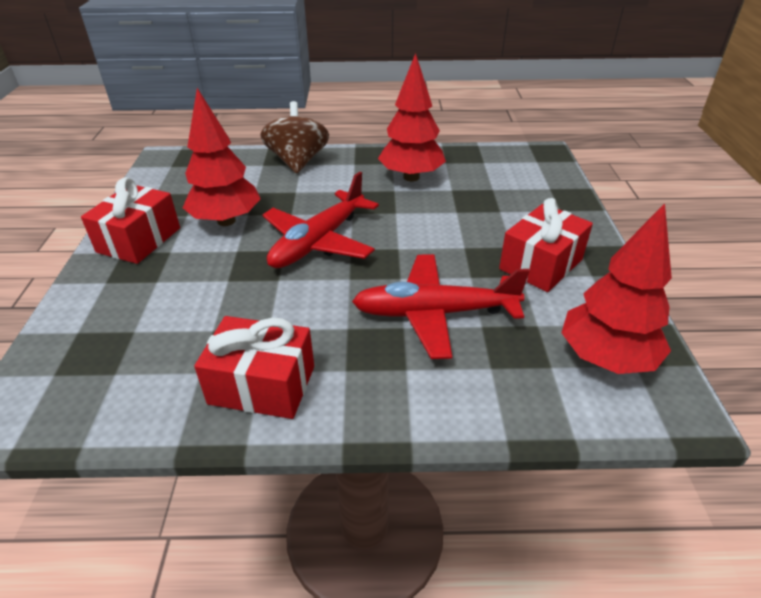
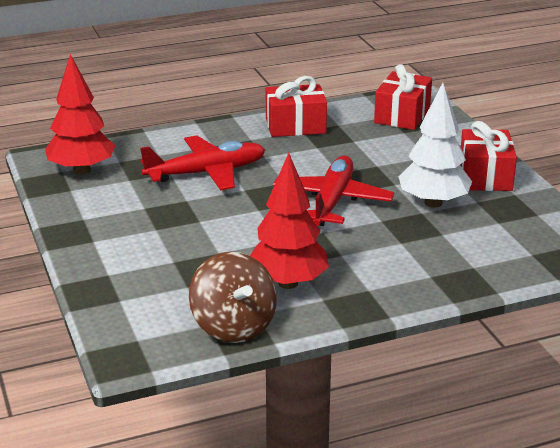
camera: 160 degrees right, 10 degrees down
red tree [183,88,261,226] -> white tree [399,83,472,208]
brown spinning top [260,101,329,174] -> brown spinning top moved to [189,252,277,343]
red gift [499,198,593,292] -> red gift moved to [374,64,432,130]

